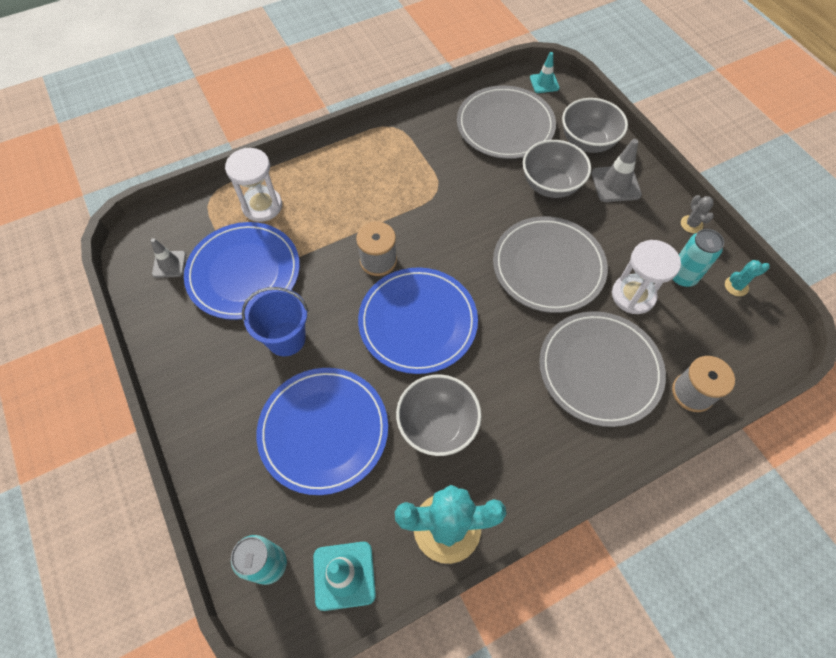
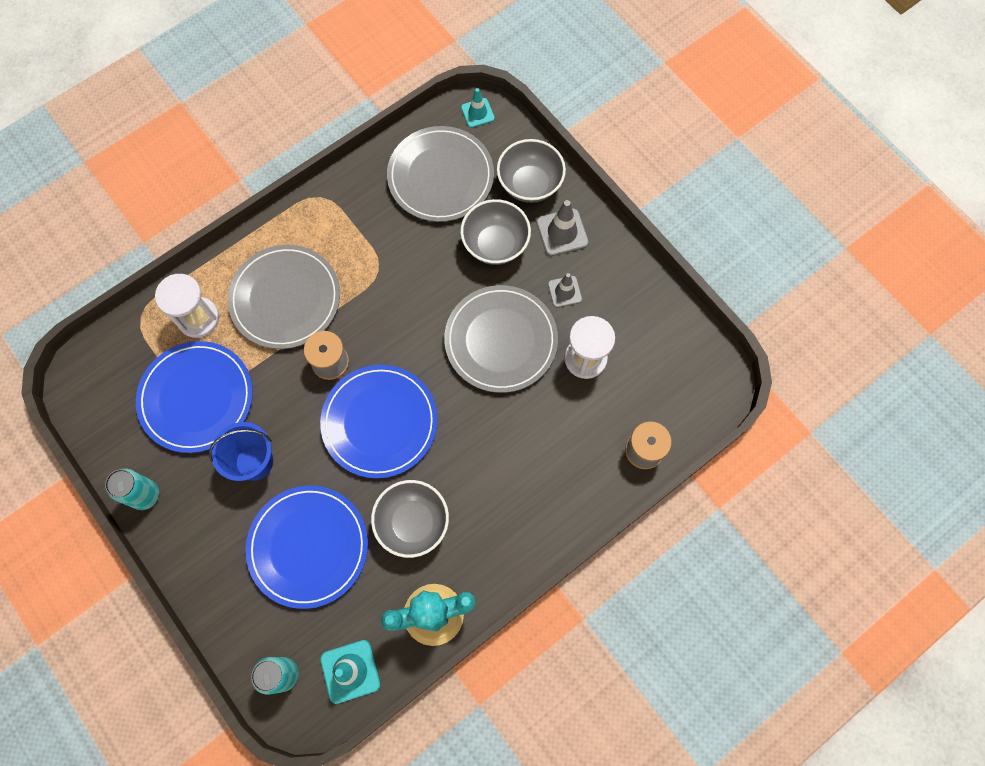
camera: 10 degrees left, 10 degrees up
grey traffic cone [151,238,186,278] -> grey traffic cone moved to [548,273,582,308]
grey plate [539,311,666,427] -> grey plate moved to [228,245,340,349]
turquoise can [672,229,724,287] -> turquoise can moved to [105,468,159,510]
grey cactus [681,195,714,233] -> none
turquoise cactus [725,260,770,296] -> none

